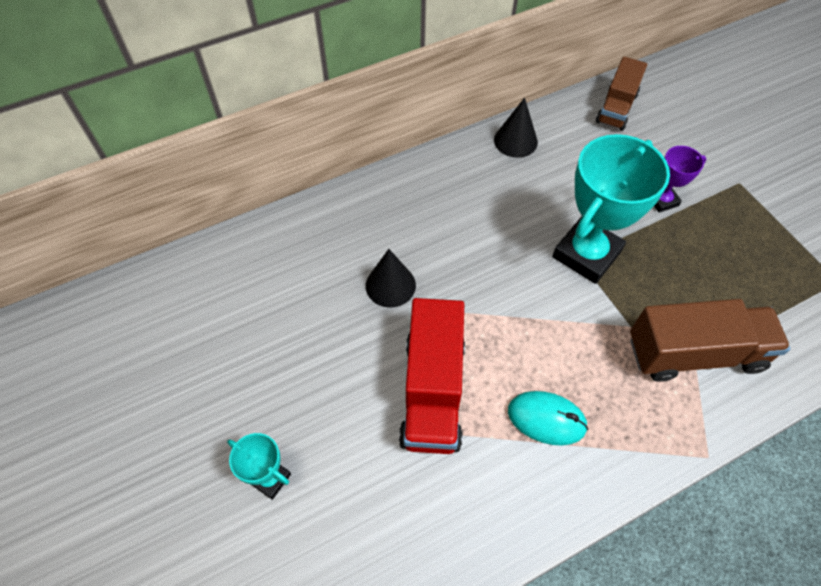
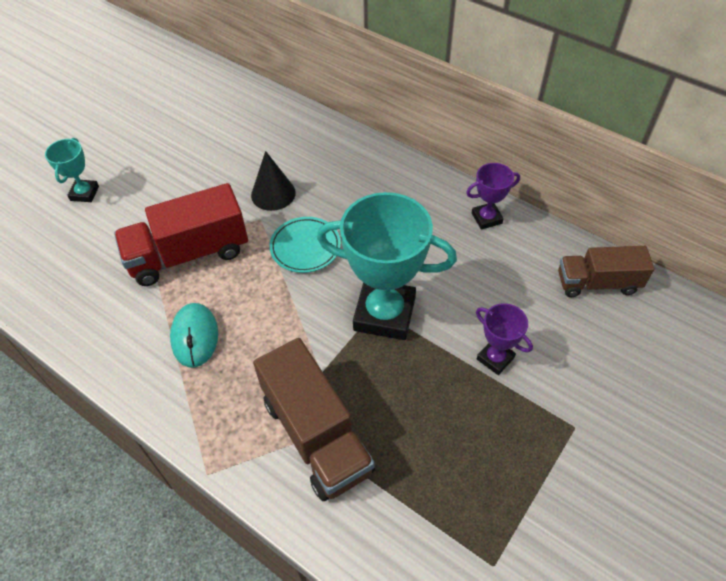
camera: 65 degrees right, 5 degrees down
black cone [494,98,538,158] -> purple trophy [466,163,520,230]
none -> turquoise plate [269,217,341,273]

